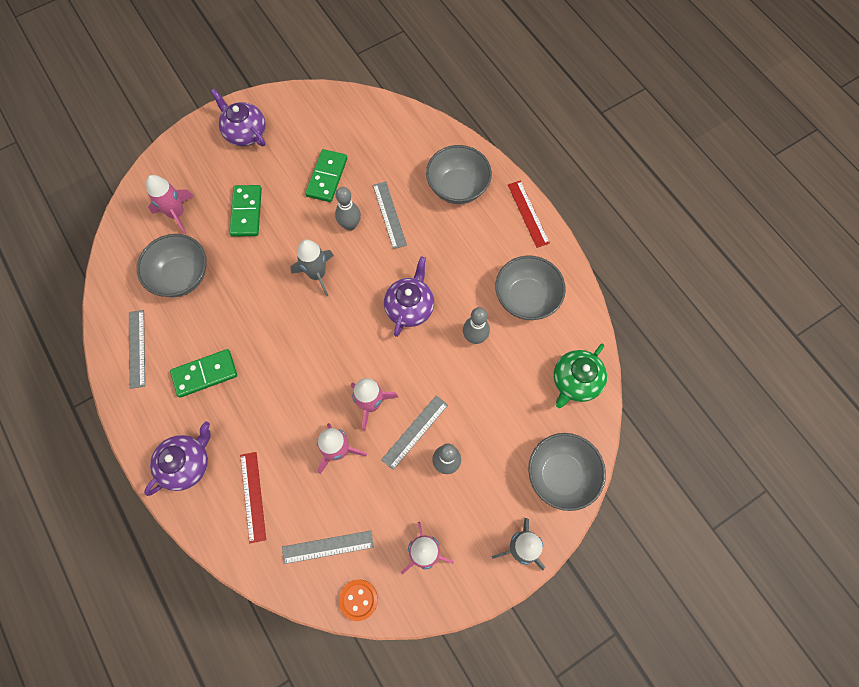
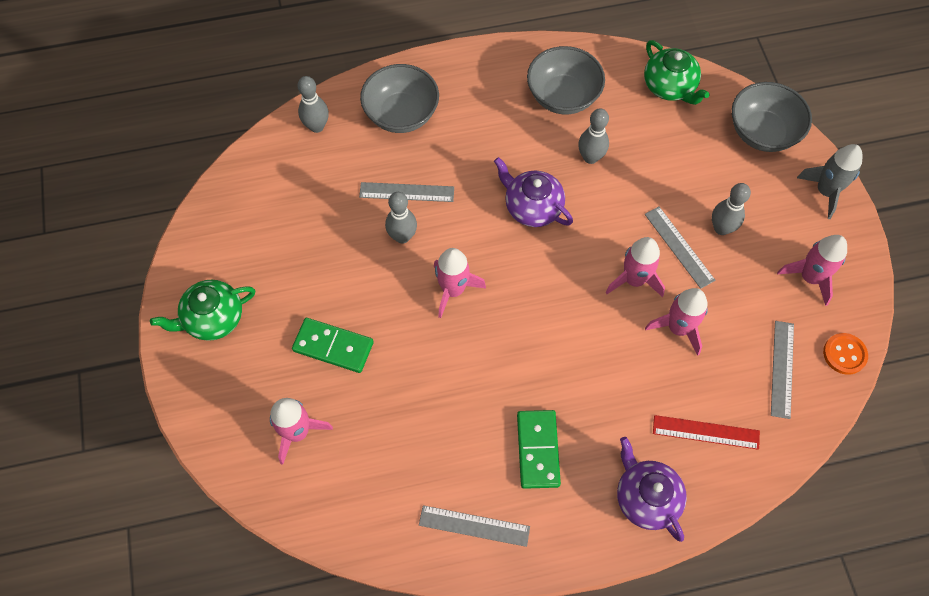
camera: 70 degrees left, 5 degrees down
grey bowl [137,234,207,297] -> none
purple teapot [210,89,266,146] -> green teapot [150,280,255,341]
grey rocket [290,240,334,297] -> pink rocket [434,248,486,318]
green domino [305,149,347,202] -> none
red ruler [508,181,550,248] -> none
none -> grey bowling pin [298,76,329,133]

